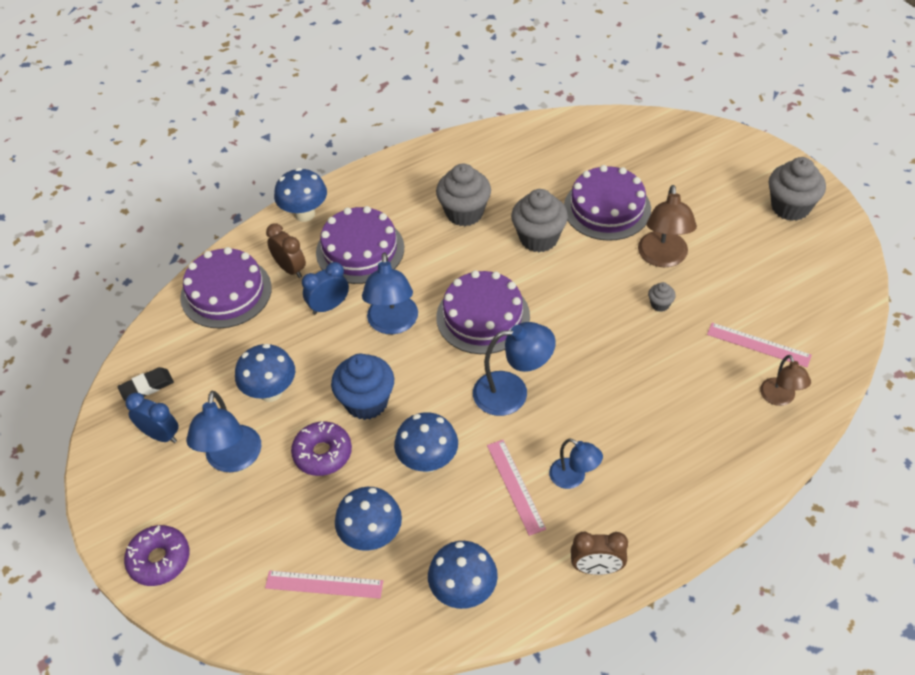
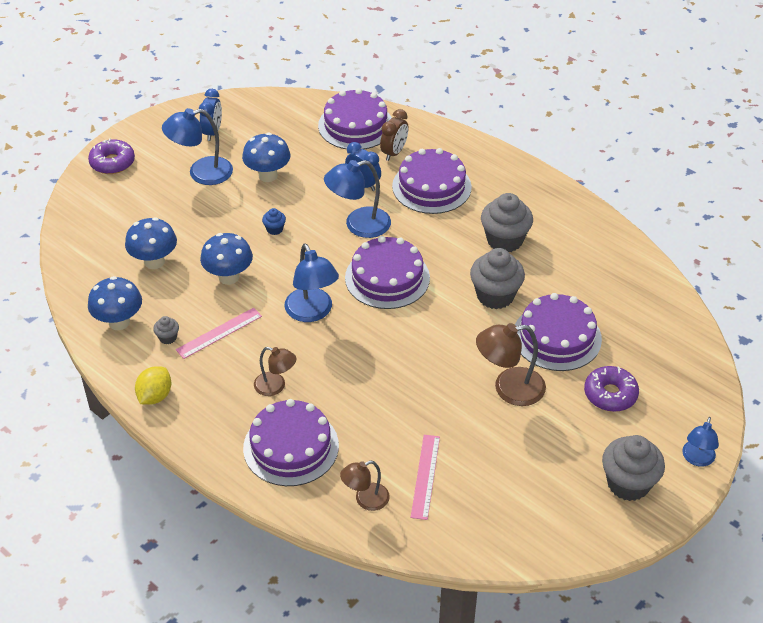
camera: 70 degrees right, 5 degrees down
black eraser [117,367,174,401] -> none
pink ruler [265,570,383,599] -> none
blue mushroom [274,168,327,222] -> none
purple donut [291,421,352,476] -> purple donut moved to [584,366,639,412]
blue cupcake [331,354,394,420] -> blue cupcake [262,208,286,235], size x0.46
blue lamp [549,438,603,489] -> blue lamp moved to [682,417,719,467]
brown clock [571,532,628,575] -> yellow lemon [135,366,171,405]
grey cupcake [648,282,676,312] -> grey cupcake moved to [153,316,179,344]
none -> purple cake [243,399,339,486]
none -> brown lamp [254,347,296,396]

